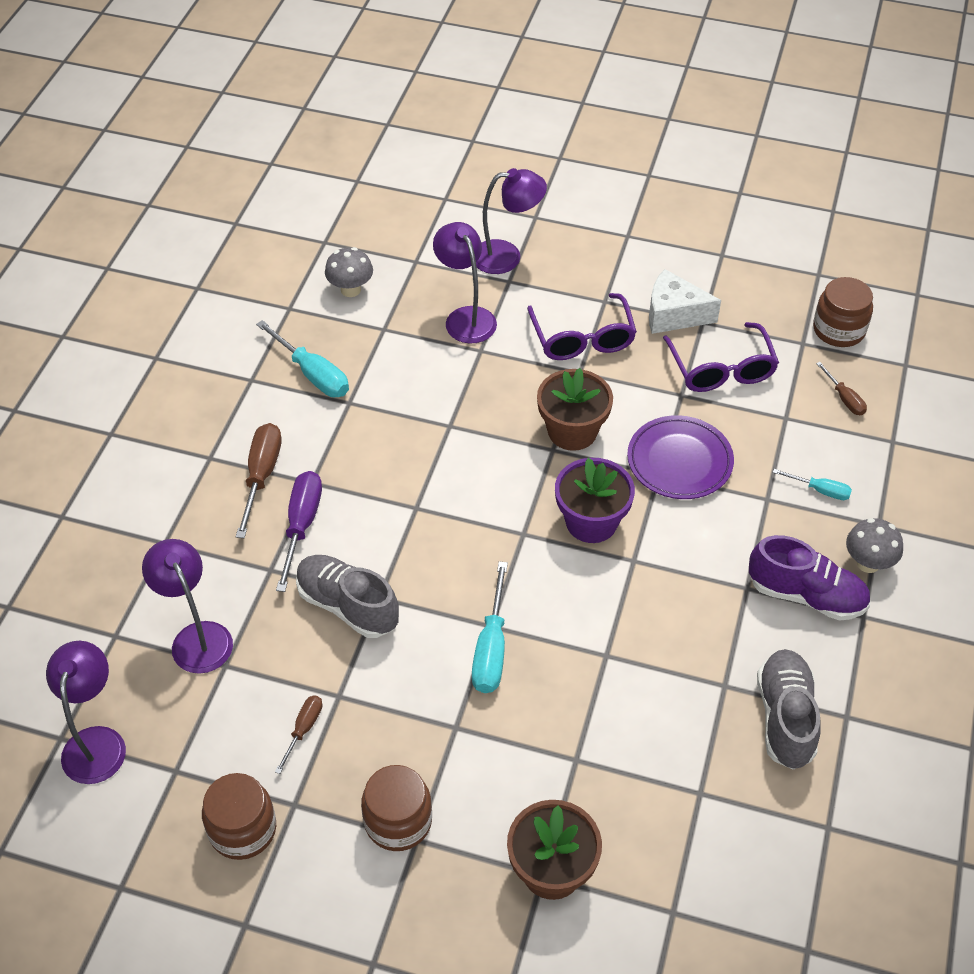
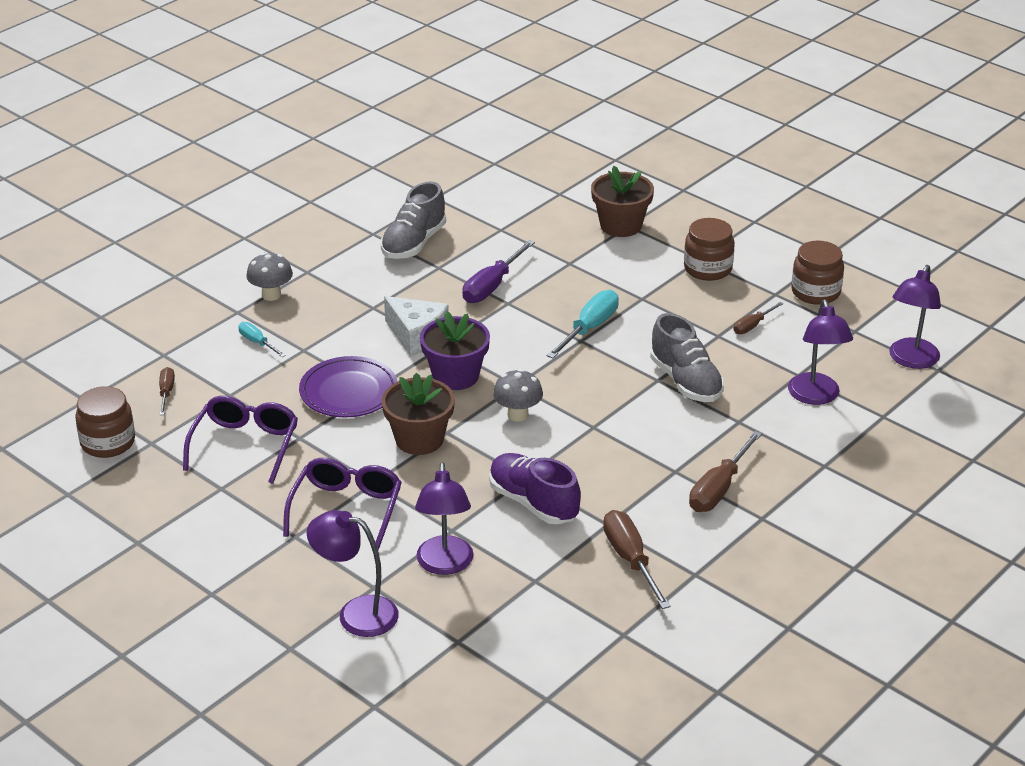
camera: 155 degrees left, 15 degrees down
turquoise screwdriver [256,320,349,397] -> brown screwdriver [603,510,671,609]
purple screwdriver [276,471,322,592] -> purple screwdriver moved to [462,240,535,303]
grey mushroom [325,247,373,297] -> grey mushroom moved to [493,369,543,421]
white cheese [649,269,721,334] -> white cheese moved to [384,296,449,356]
purple shoe [749,535,871,621] -> purple shoe moved to [489,453,581,524]

